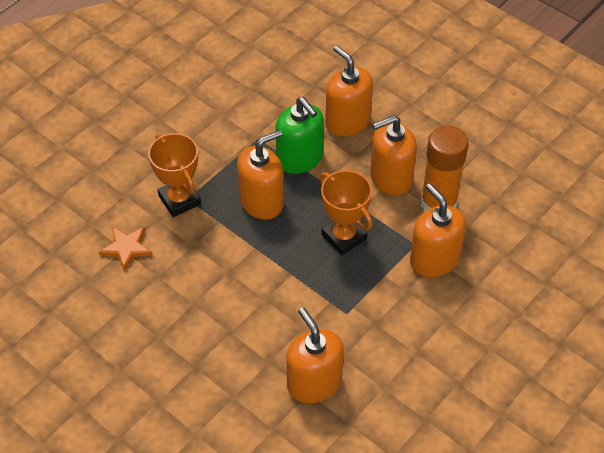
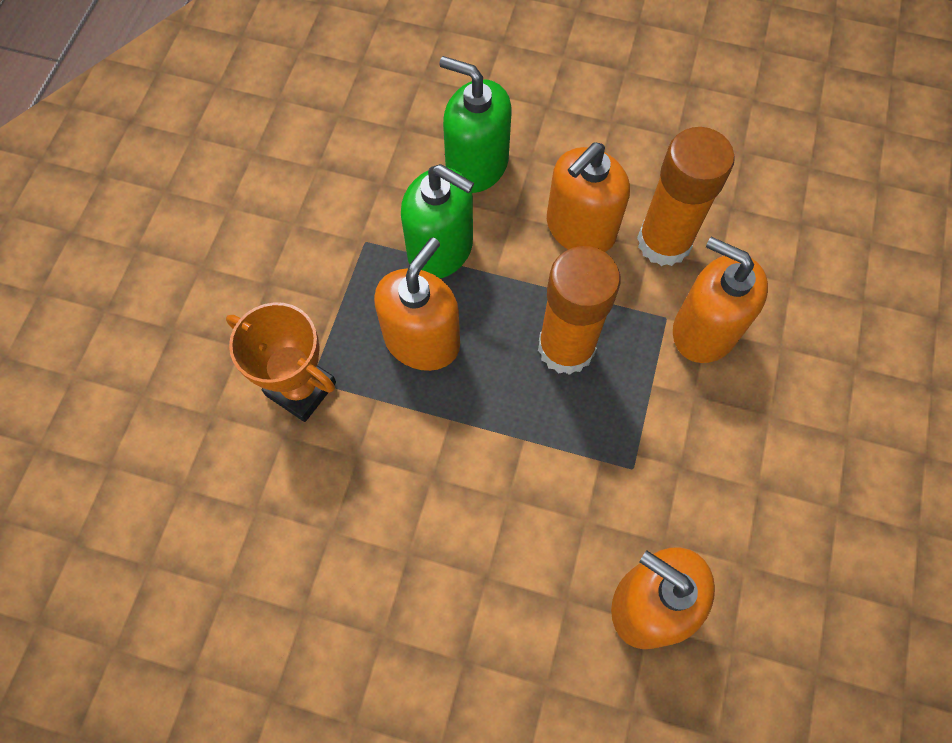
camera: 25 degrees left, 15 degrees up
orange star [99,227,153,271] -> none
orange trophy [320,170,373,255] -> orange glue stick [538,246,620,375]
orange soap dispenser [325,46,373,136] -> green soap dispenser [439,56,511,193]

